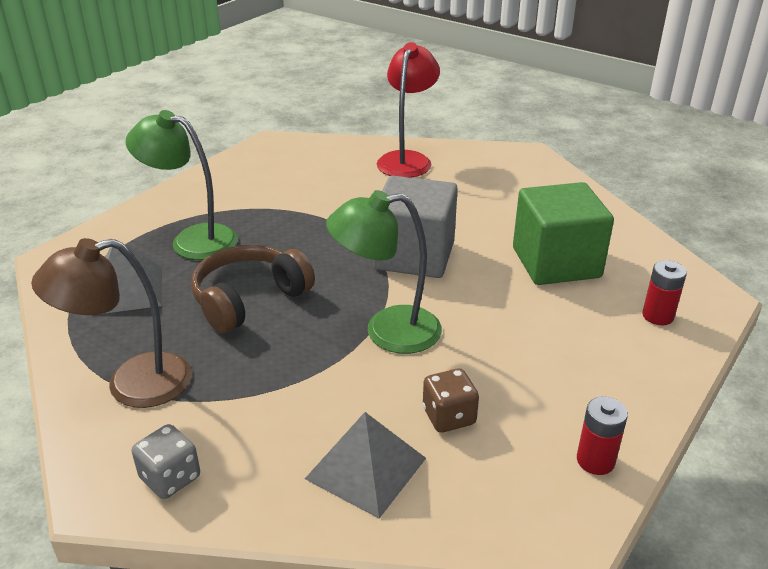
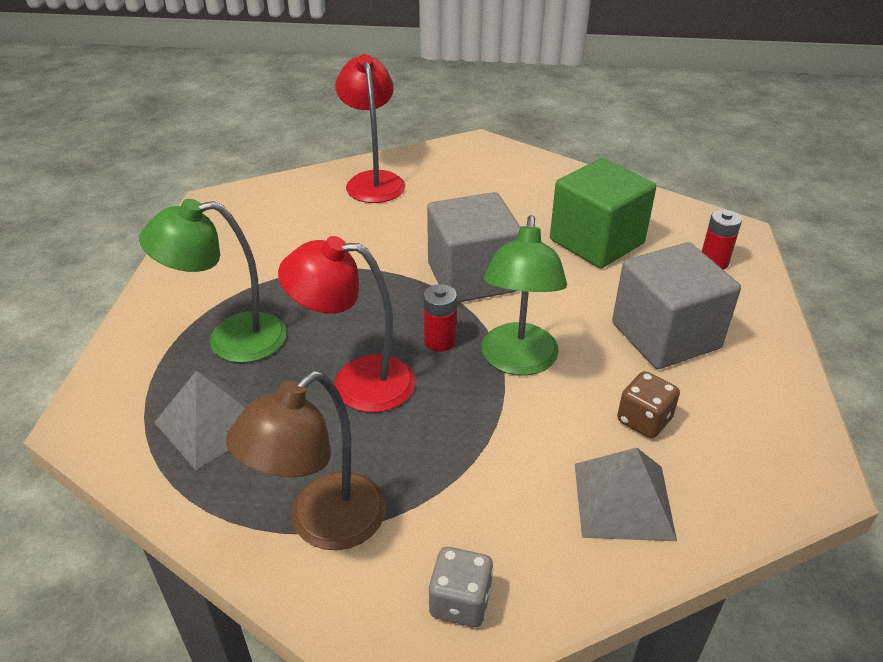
camera: 30 degrees left, 5 degrees up
brown headphones [191,245,315,334] -> red lamp [278,236,415,412]
green lamp [326,190,442,354] -> green lamp turned 45 degrees counterclockwise [482,215,567,376]
red battery [577,397,628,475] -> red battery moved to [423,284,457,352]
none -> grey cube [612,242,741,369]

